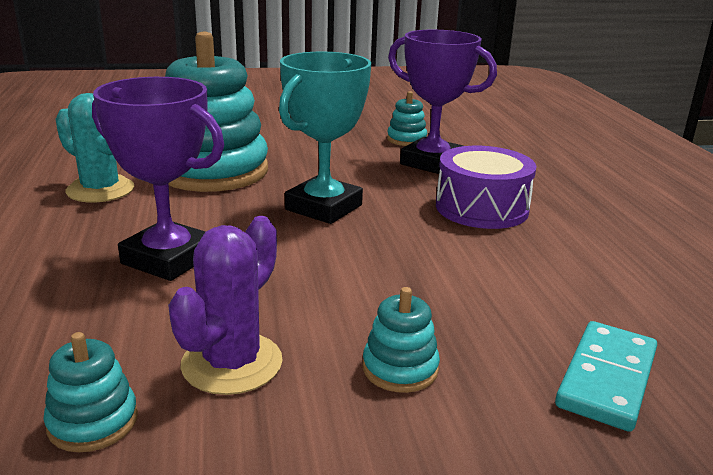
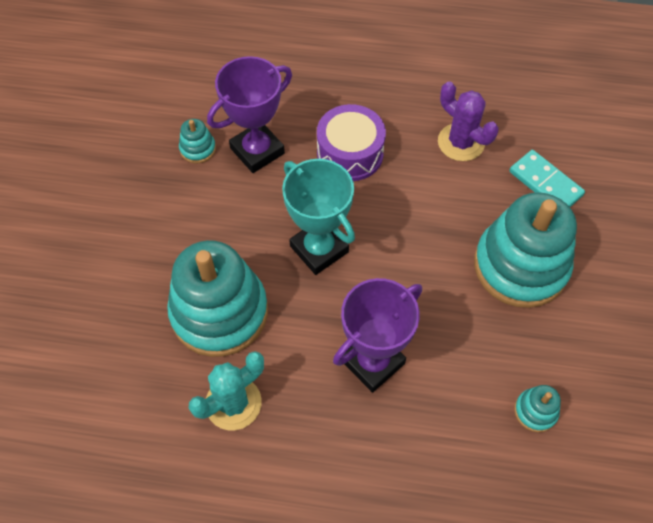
camera: 70 degrees left, 35 degrees up
purple cactus [168,216,283,395] -> purple cactus moved to [438,82,499,161]
turquoise stacking toy [363,287,440,393] -> turquoise stacking toy [474,192,577,308], size x2.40

